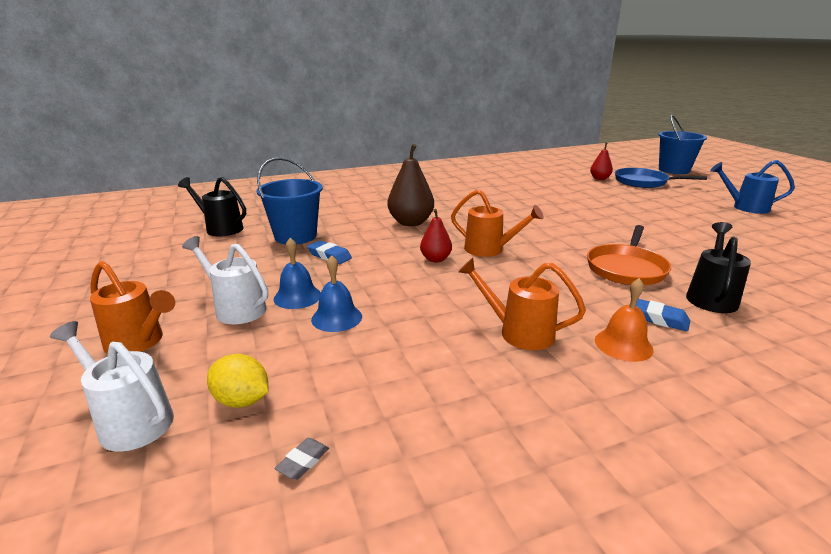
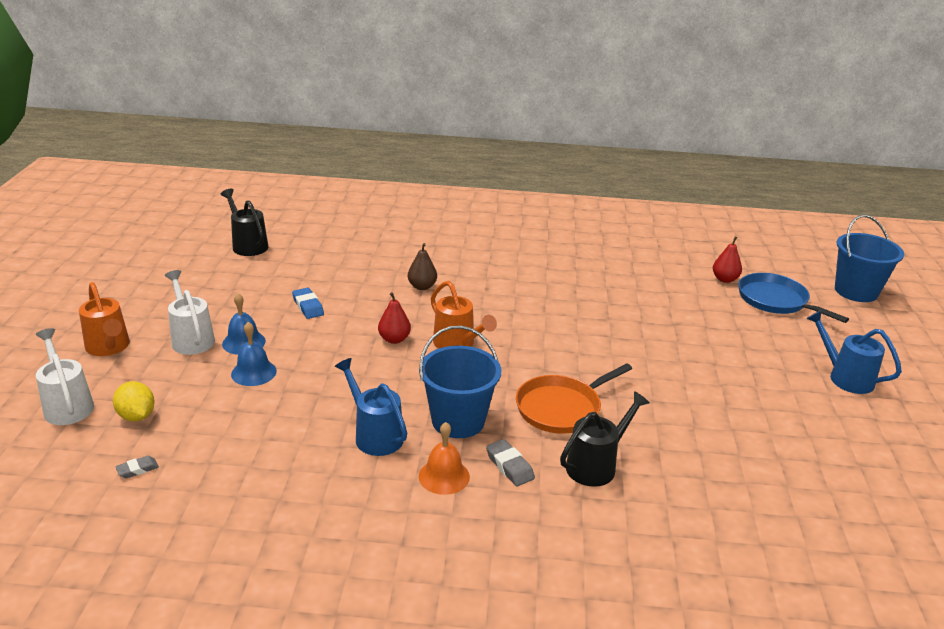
camera: 25 degrees right, 5 degrees up
blue bucket [257,157,323,244] -> blue bucket moved to [419,325,501,438]
brown pear [387,144,434,226] -> brown pear [408,243,437,290], size x0.58
orange watering can [458,258,586,350] -> blue watering can [335,358,407,456]
blue eraser [636,299,690,332] -> grey eraser [486,439,535,486]

